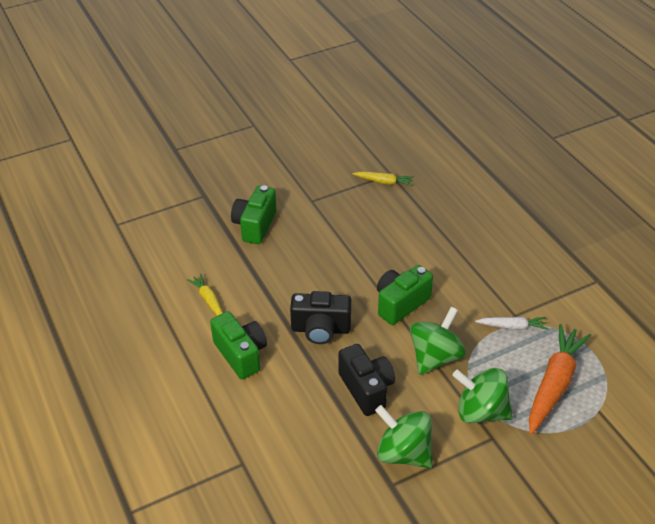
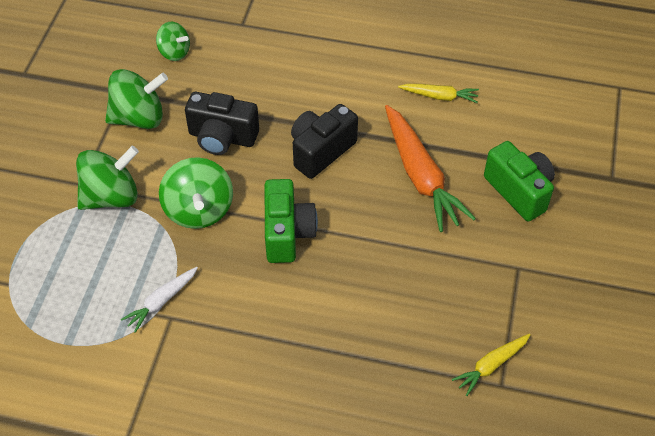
camera: 130 degrees right, 10 degrees up
green camera [210,311,267,379] -> none
orange carrot [529,324,591,434] -> orange carrot moved to [385,105,476,232]
none -> green spinning top [156,22,190,61]

